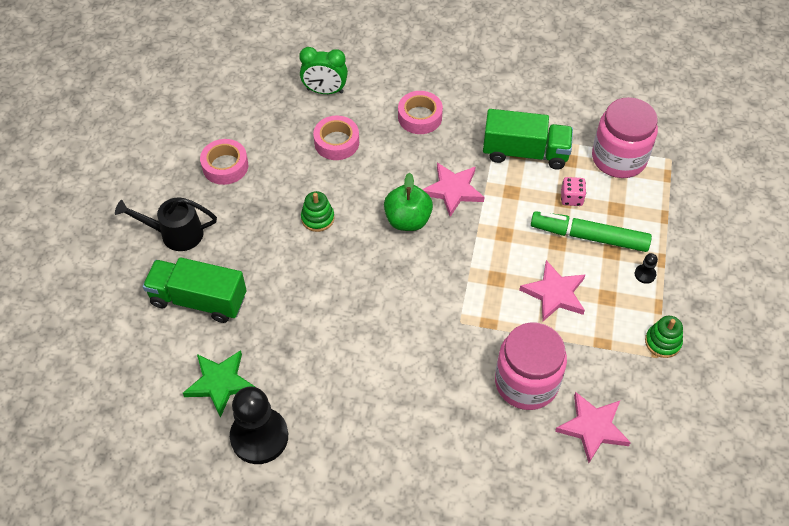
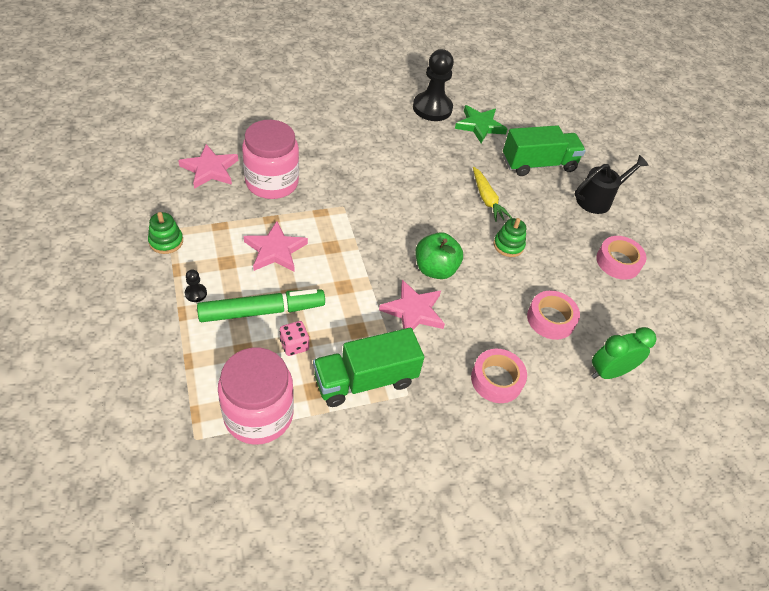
camera: 145 degrees right, 5 degrees down
none -> yellow carrot [473,167,512,222]

